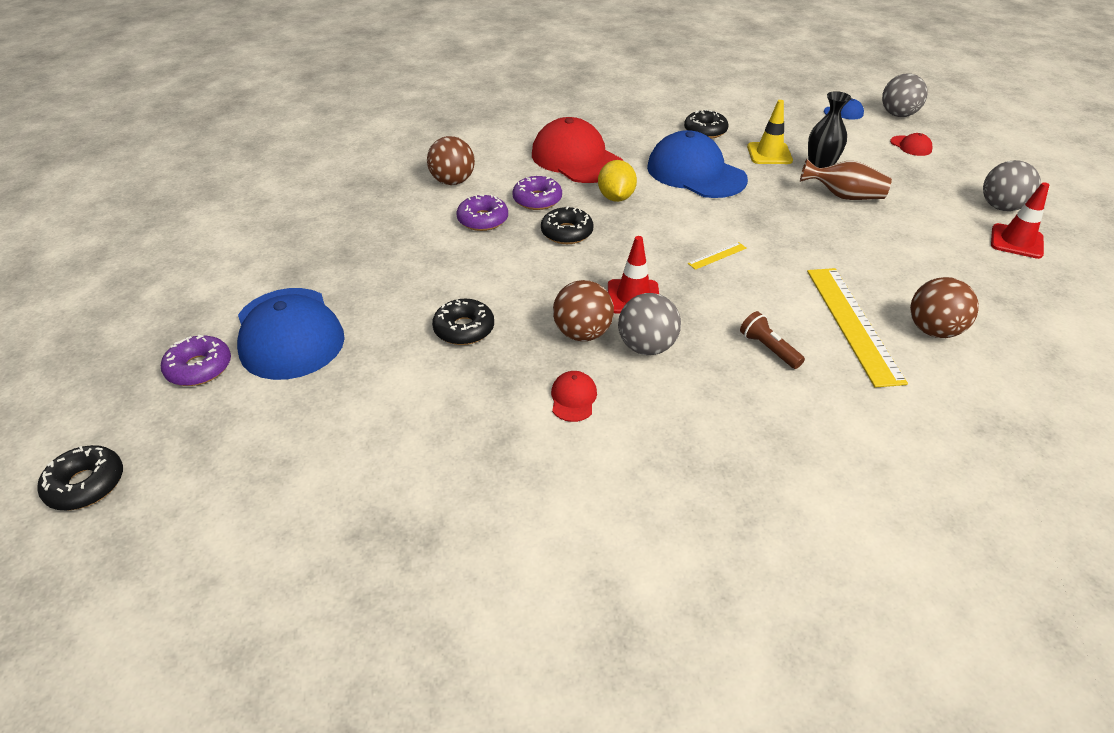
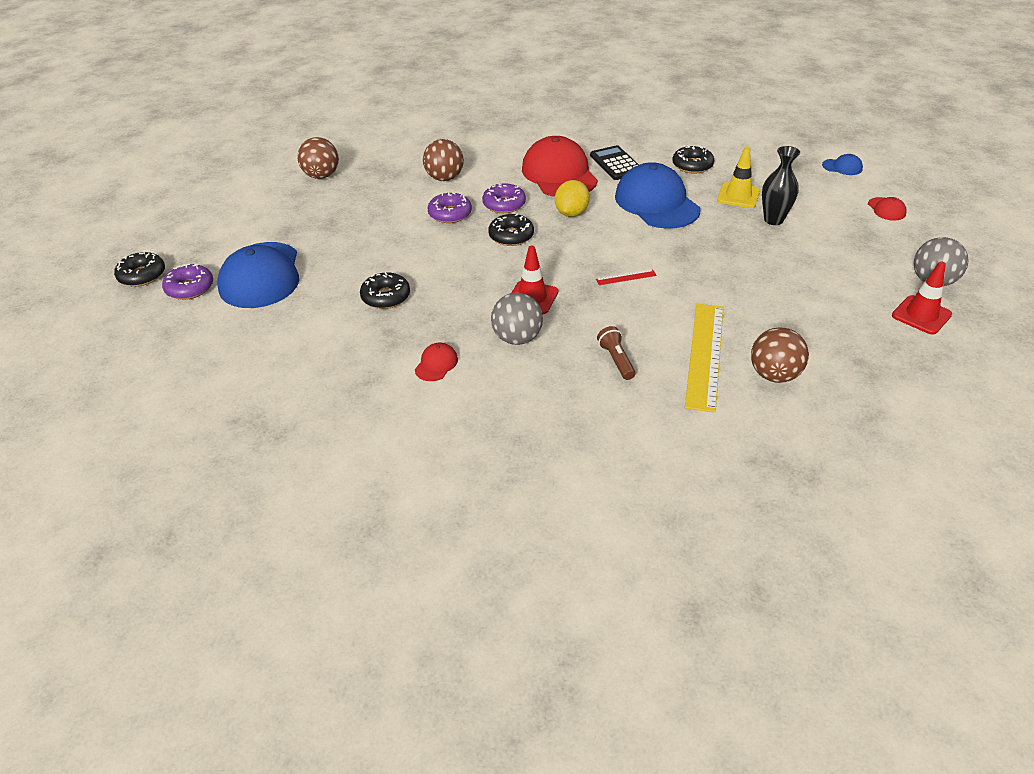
camera: 20 degrees right, 0 degrees up
black donut [37,445,123,510] -> black donut moved to [114,251,165,287]
brown ball [553,280,614,341] -> brown ball moved to [297,137,339,179]
yellow ruler [688,242,747,270] -> red ruler [596,269,656,285]
brown vase [800,159,892,200] -> none
grey ball [882,73,928,117] -> none
none -> black calculator [590,145,639,180]

